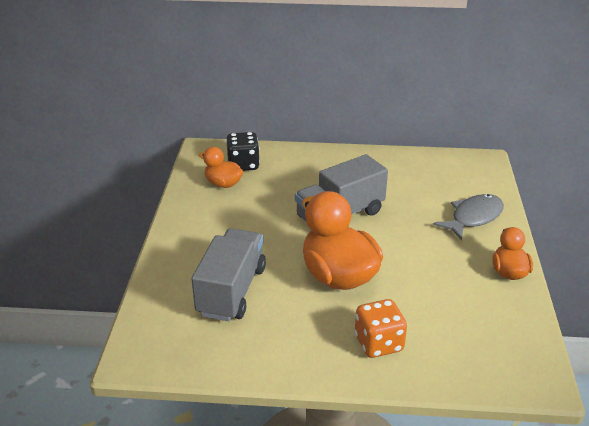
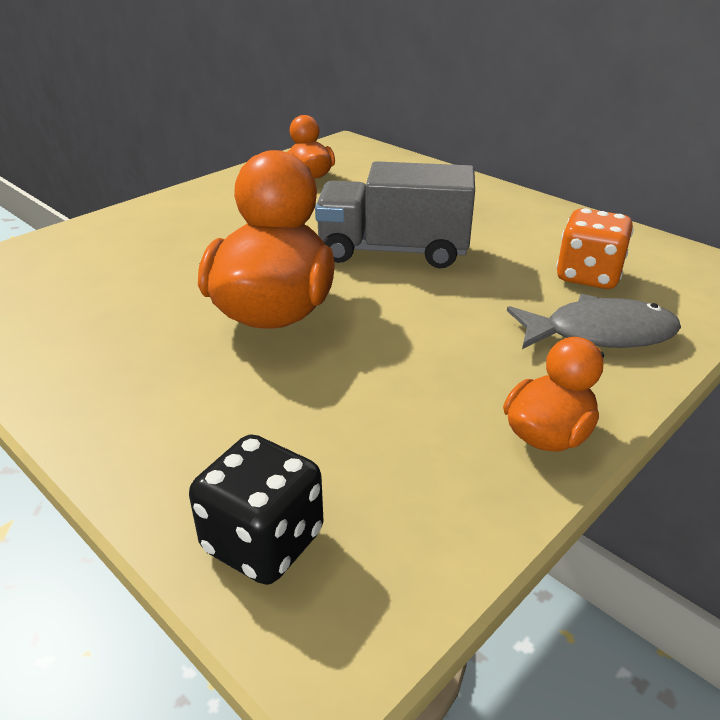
camera: 40 degrees right, 0 degrees up
grey truck [192,228,266,321] -> none
black dice [226,132,260,171] -> black dice moved to [189,435,324,585]
orange dice [355,299,407,358] -> orange dice moved to [556,208,633,289]

